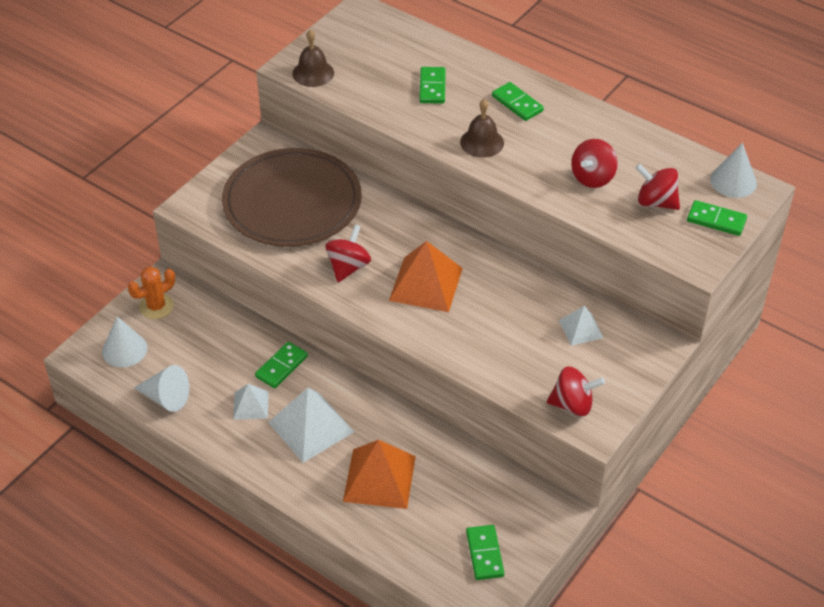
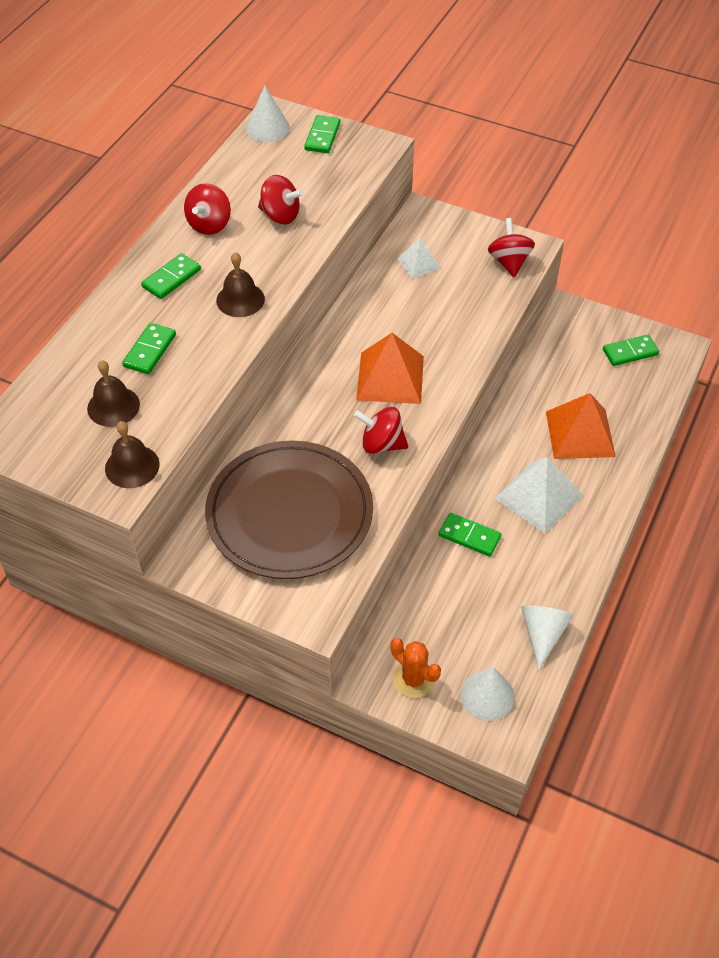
camera: 100 degrees left, 5 degrees up
white pyramid [233,384,269,420] -> none
green domino [419,67,446,104] -> green domino turned 60 degrees counterclockwise [122,323,176,374]
red spinning top [635,164,680,210] -> red spinning top moved to [184,183,231,235]
none -> brown bell [87,360,140,427]

